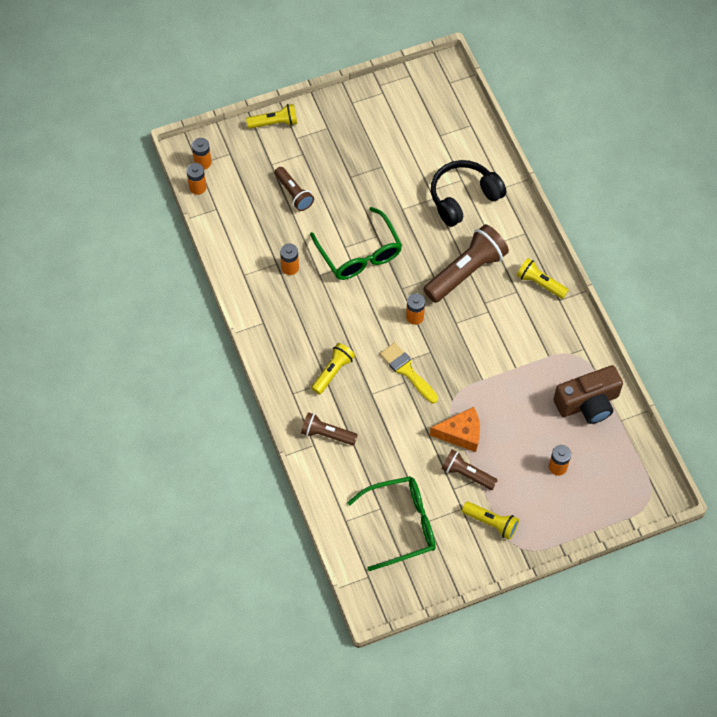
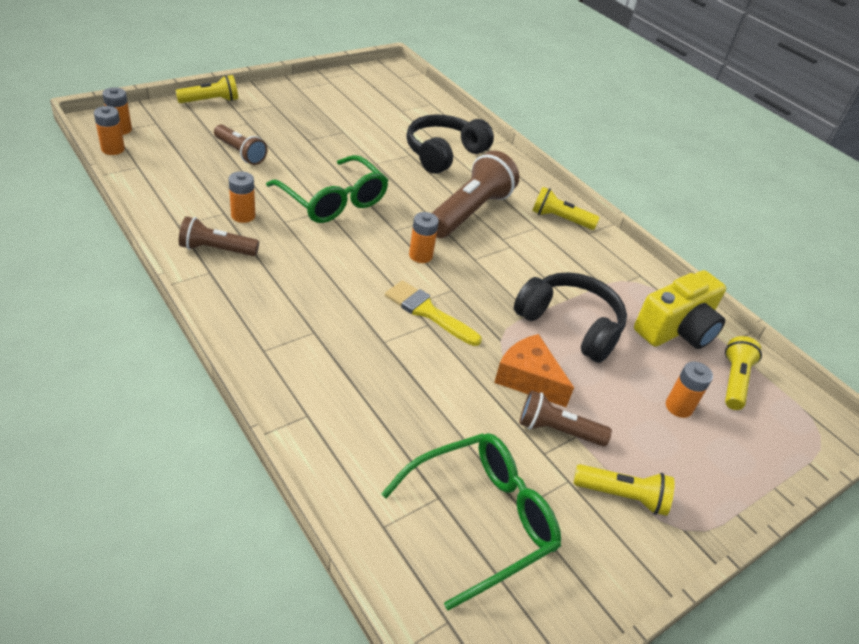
camera: 20 degrees left, 20 degrees down
brown flashlight [301,412,358,445] -> brown flashlight moved to [179,216,259,256]
yellow flashlight [311,343,355,395] -> yellow flashlight moved to [725,336,762,410]
orange cheese [430,407,480,452] -> orange cheese turned 120 degrees counterclockwise [494,334,574,407]
brown camera [553,365,623,424] -> yellow camera [634,270,726,349]
none -> black headphones [514,272,627,363]

